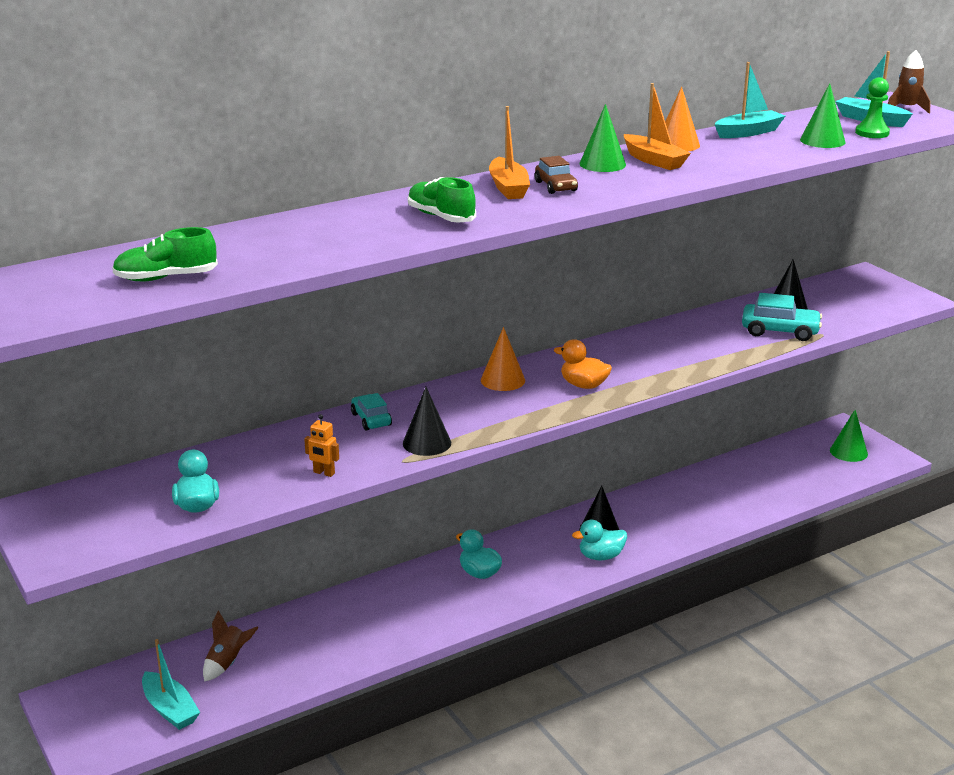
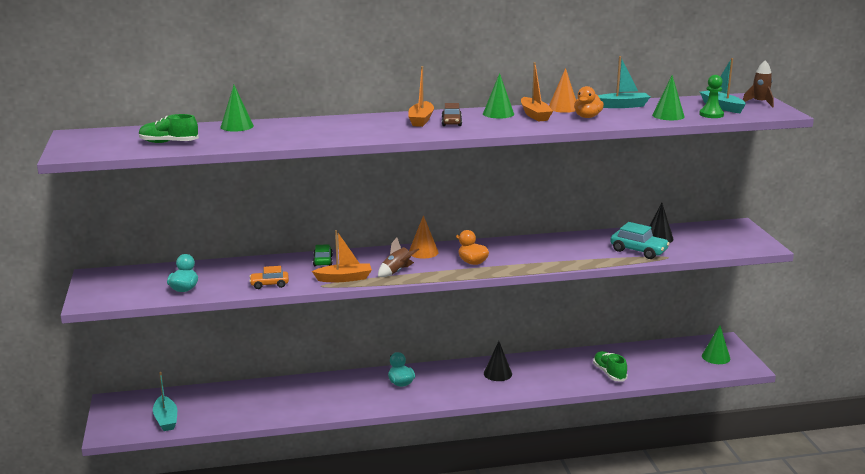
camera: 20 degrees right, 5 degrees down
brown rocket [203,610,258,682] -> brown rocket moved to [378,238,419,277]
orange robot [304,414,339,477] -> orange car [249,266,289,289]
turquoise car [351,393,392,431] -> green car [313,244,333,266]
black cone [403,387,451,456] -> orange boat [312,230,372,282]
green shoe [408,177,476,223] -> green shoe moved to [593,351,628,382]
turquoise duck [572,520,627,560] -> none
none -> green cone [221,85,254,131]
none -> orange duck [574,86,604,118]

